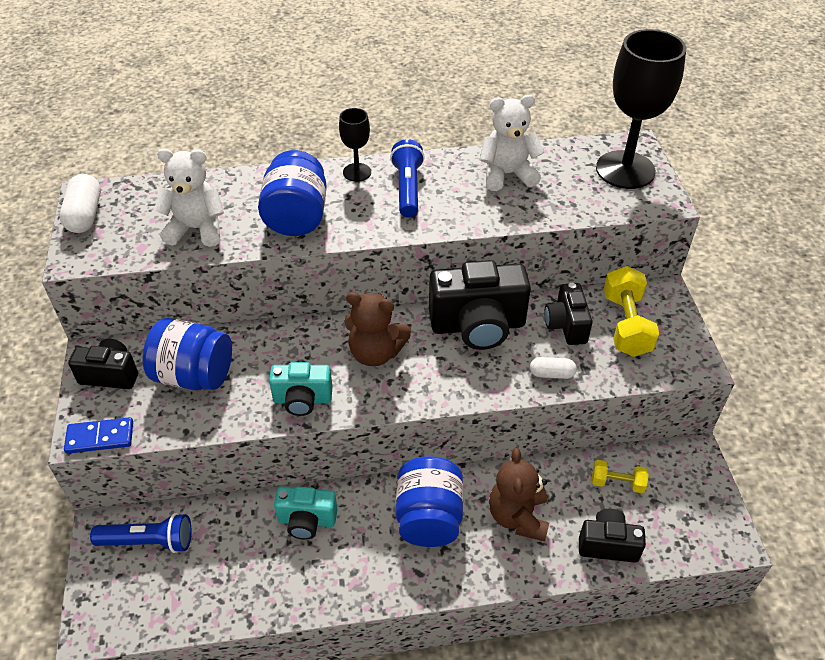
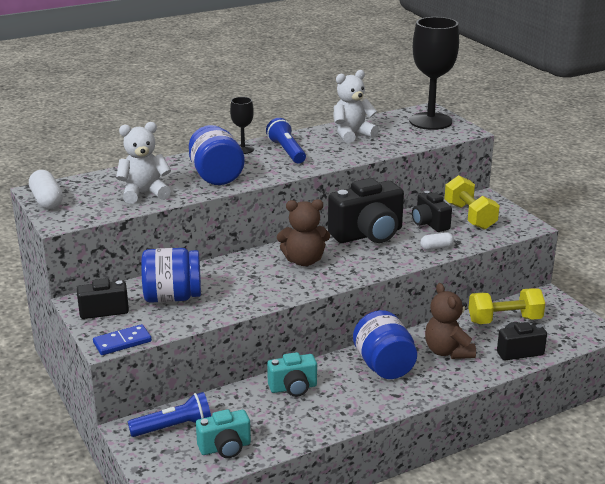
camera: 20 degrees left, 20 degrees down
turquoise camera [269,362,332,416] -> turquoise camera moved to [196,409,251,458]
yellow dumbbell [592,460,649,493] -> yellow dumbbell [468,288,545,324], size x1.75

